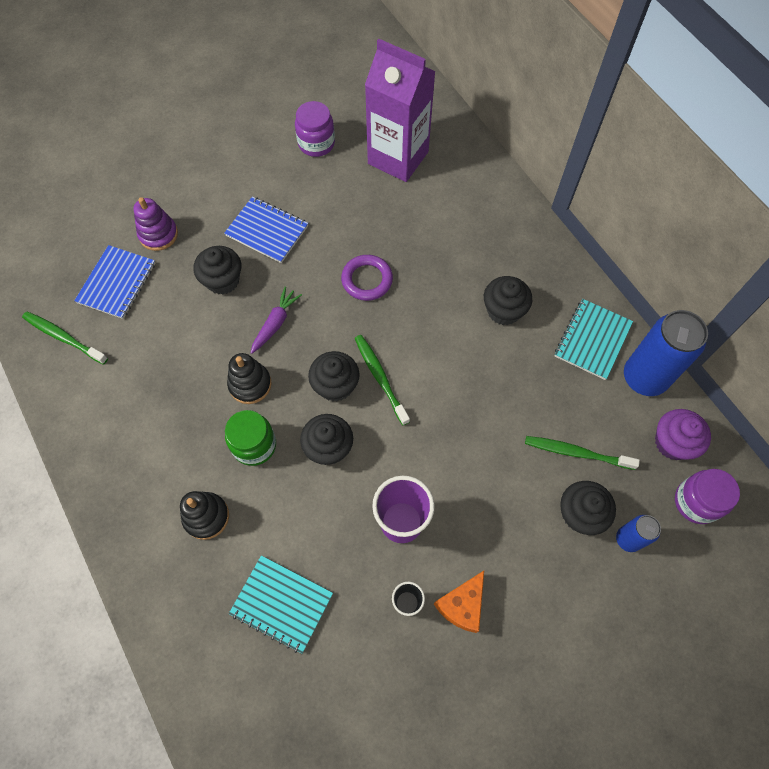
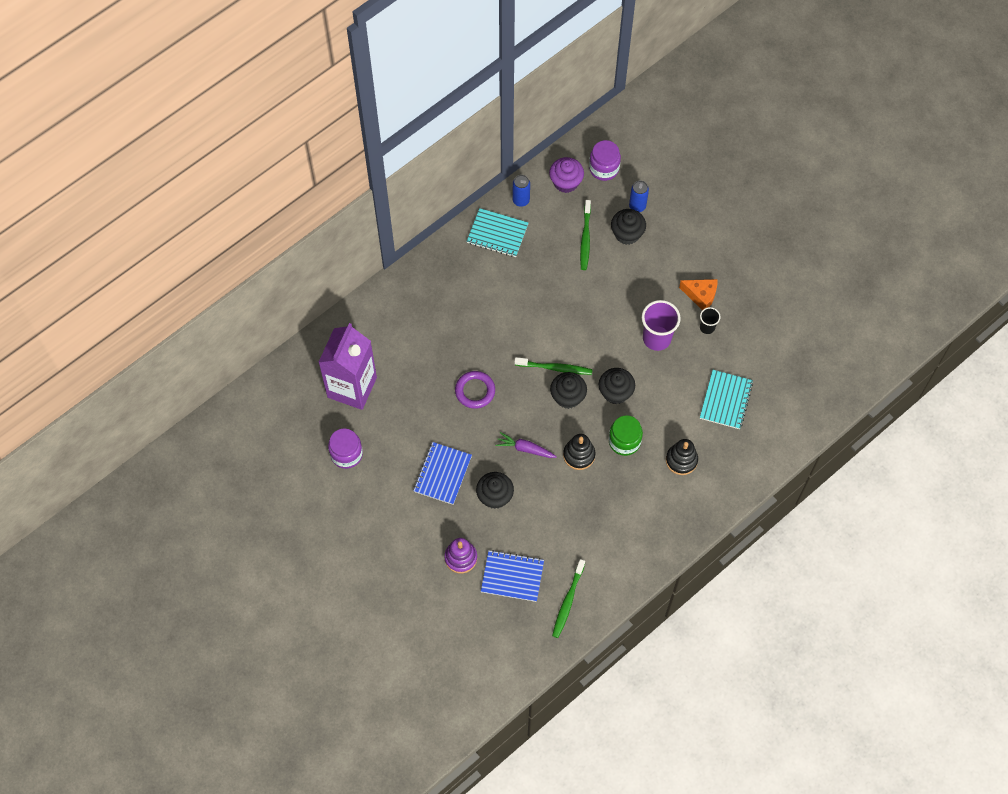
camera: 100 degrees left, 0 degrees up
green toothbrush [355,335,410,425] -> green toothbrush turned 135 degrees counterclockwise [514,357,593,375]
black cupcake [484,276,532,325] -> none
blue can [624,310,708,396] -> blue can [513,175,530,207], size x0.52

